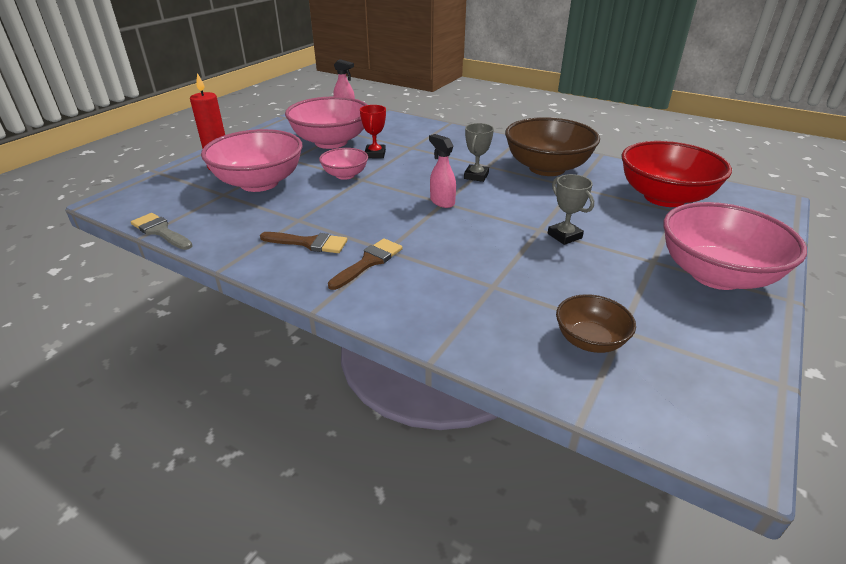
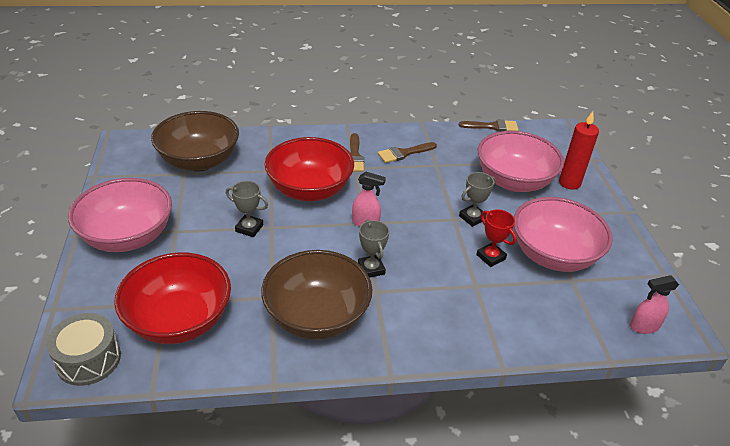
camera: 140 degrees right, 5 degrees up
grey brush [131,213,193,250] -> brown brush [459,119,518,132]
pink bowl [319,148,368,180] -> grey trophy [459,172,496,227]
brown bowl [556,294,636,353] -> brown bowl [151,111,239,172], size x1.92
none -> grey drum [46,313,121,386]
none -> red bowl [264,137,354,201]

